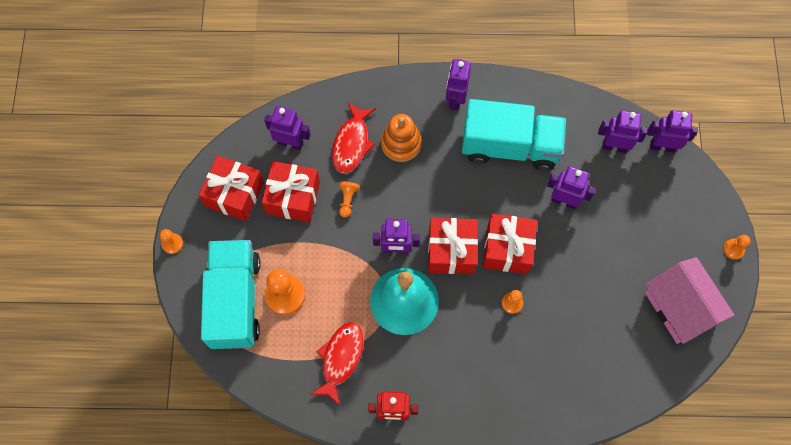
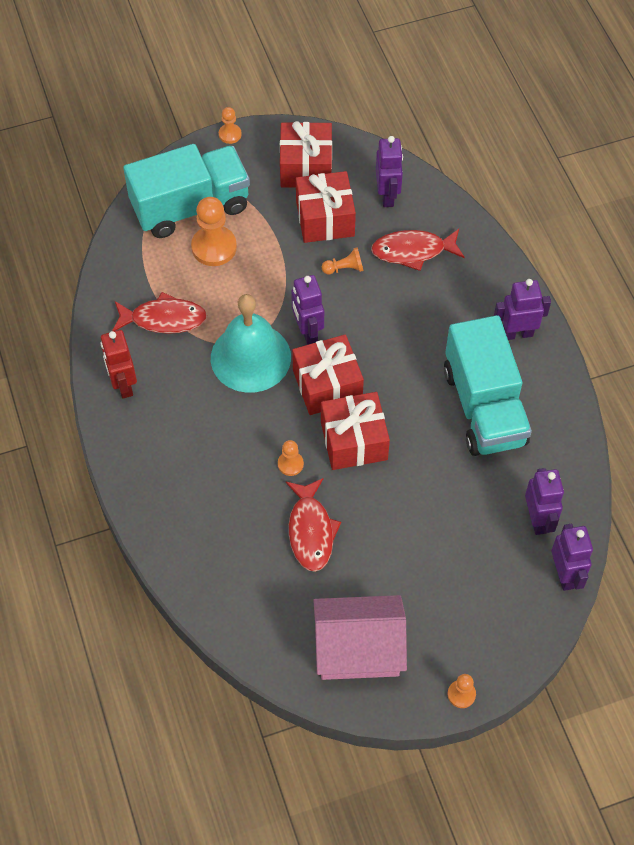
camera: 70 degrees right, 10 degrees down
orange stacking toy [381,114,422,162] -> none
purple robot [547,166,596,209] -> none
pink house [645,257,735,344] -> pink house turned 45 degrees clockwise [313,595,407,680]
none -> red fish [285,478,341,572]

